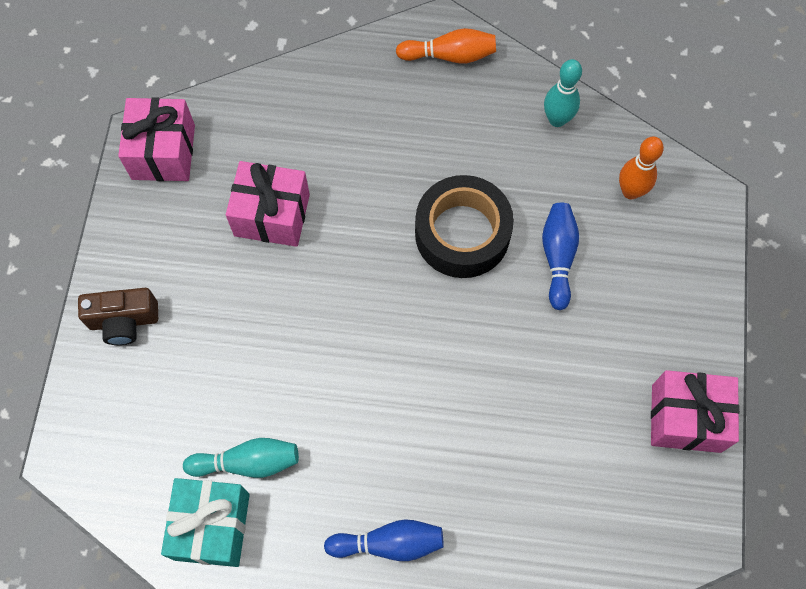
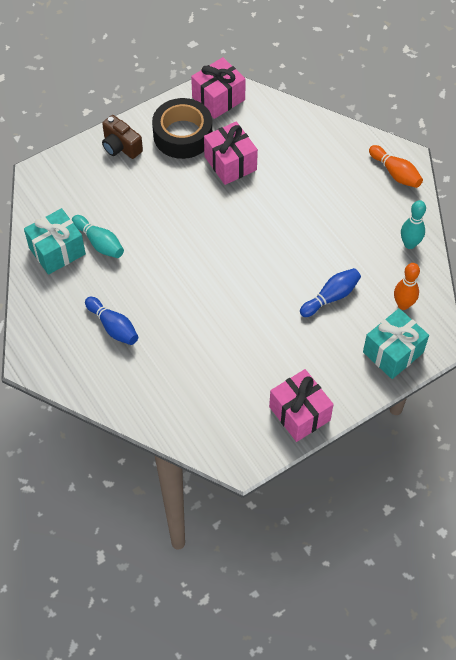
camera: 50 degrees right, 10 degrees down
black tape [415,175,514,278] -> black tape moved to [152,98,212,159]
none -> turquoise gift [363,308,429,379]

